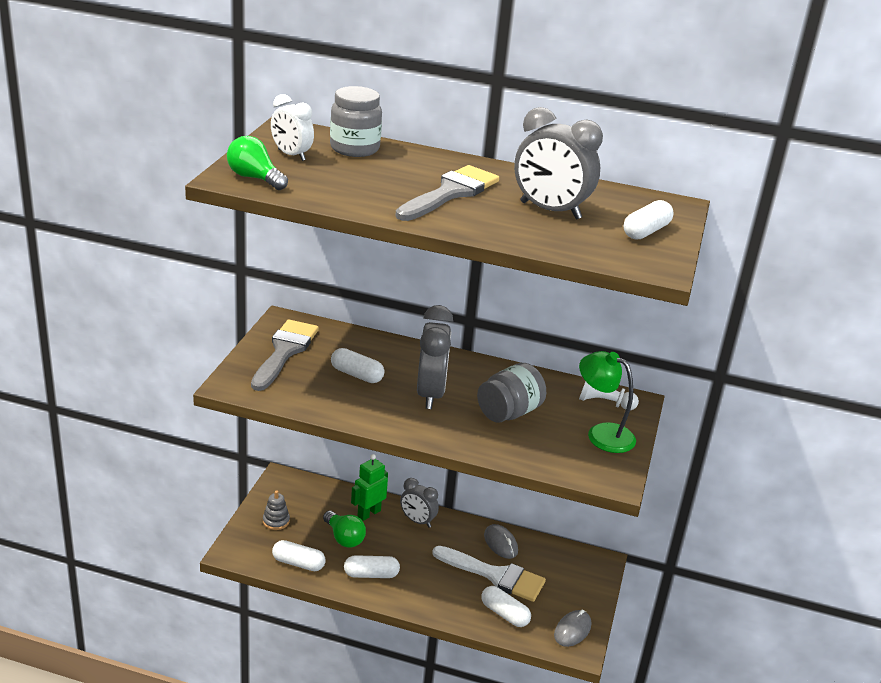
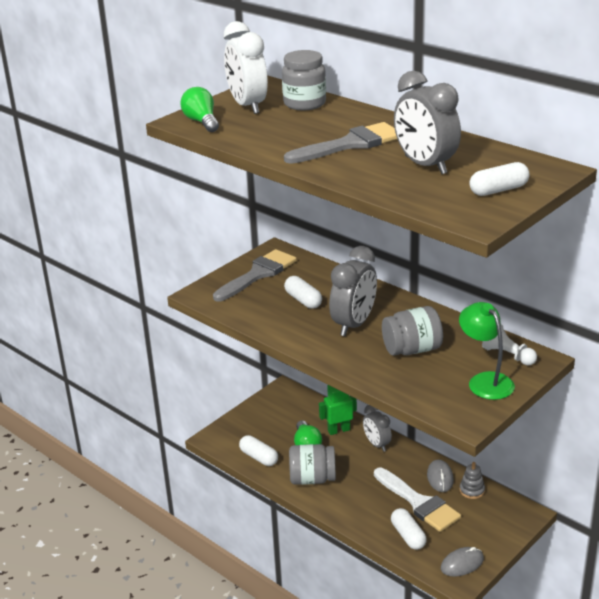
camera: 30 degrees right, 0 degrees up
grey stacking toy [263,491,290,530] -> grey stacking toy moved to [460,462,485,499]
white clock [271,94,314,161] -> white clock [224,21,268,114], size x1.63
white capsule [344,555,400,578] -> grey jar [289,444,336,485]

